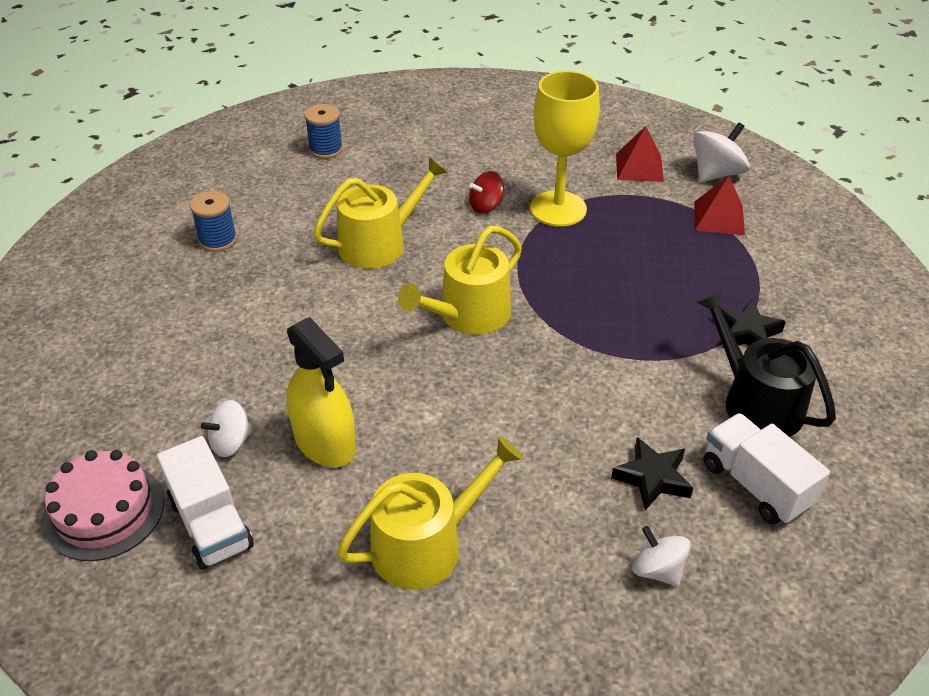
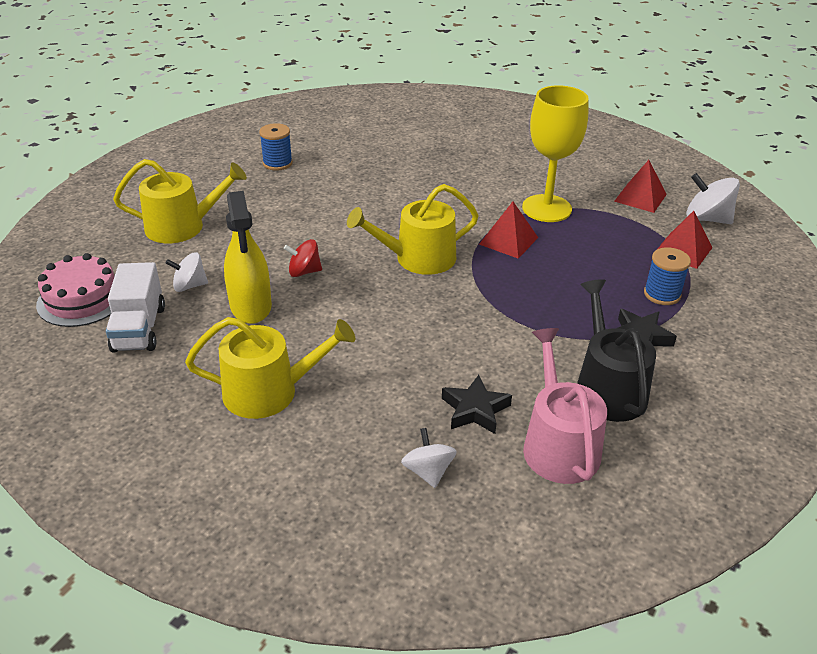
camera: 25 degrees right, 5 degrees down
blue spool [304,104,343,159] -> blue spool moved to [644,247,691,305]
yellow watering can [313,157,447,269] -> yellow watering can moved to [113,159,247,243]
red spinning top [469,171,504,214] -> red spinning top moved to [284,239,322,277]
white spinning top [694,122,750,182] -> white spinning top turned 135 degrees counterclockwise [686,173,740,224]
white truck [704,413,830,524] -> pink watering can [523,328,607,484]
none -> red pyramid [479,202,538,259]

